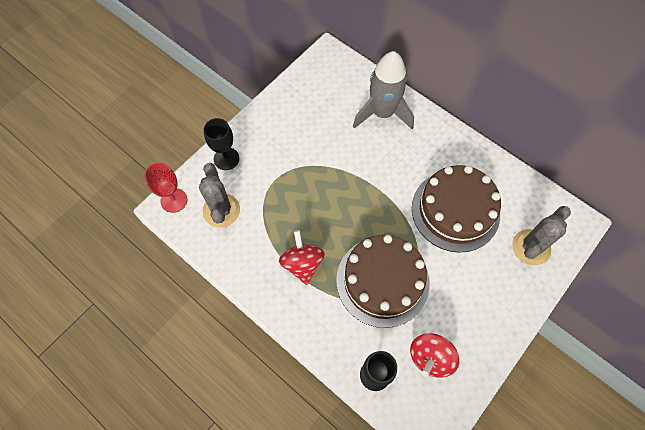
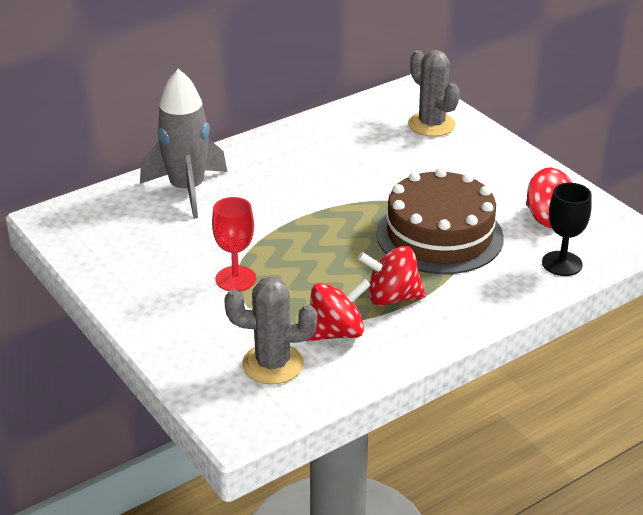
camera: 75 degrees left, 30 degrees down
red goblet [144,162,187,213] -> red goblet moved to [212,197,256,291]
black goblet [204,118,239,170] -> none
brown cake [412,165,501,253] -> none
none -> red spinning top [306,279,371,341]

